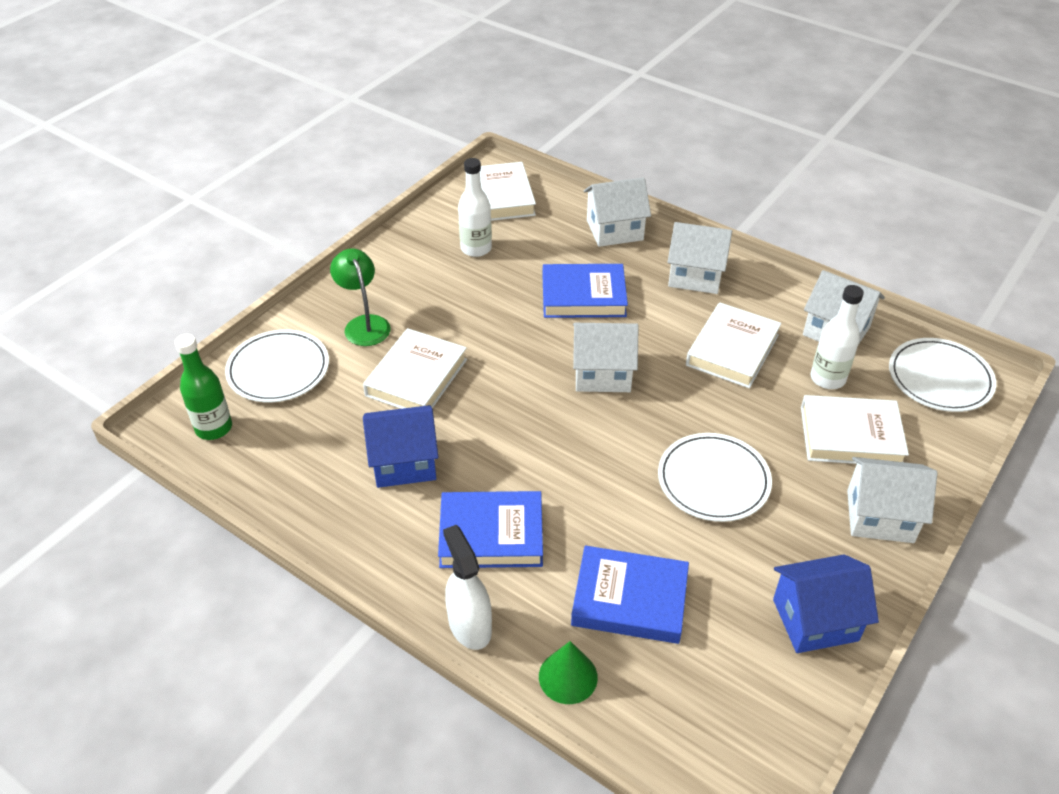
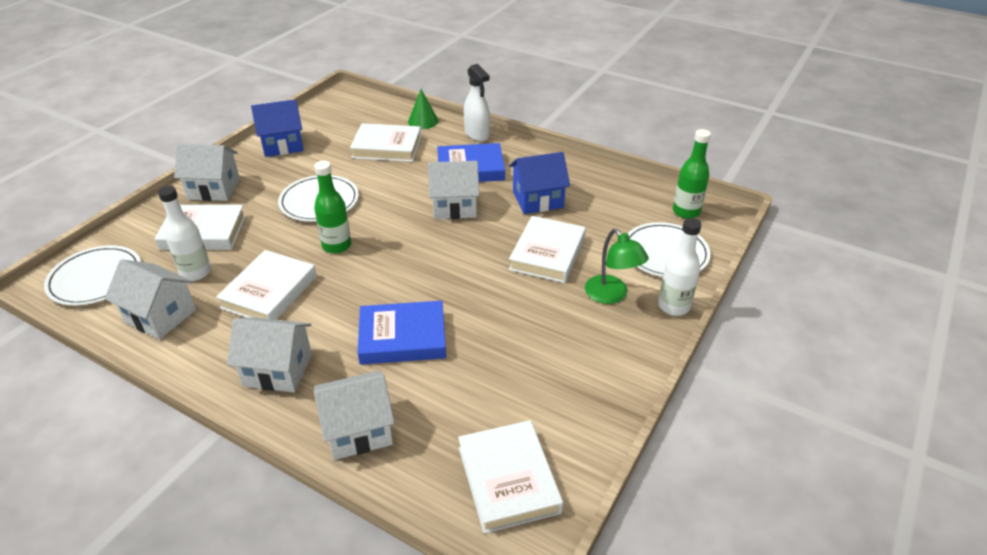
camera: 175 degrees right, 5 degrees down
white bottle [458,158,492,257] -> white bottle moved to [658,218,702,316]
blue book [571,546,689,644] -> white book [350,123,421,162]
white house [573,323,639,392] -> white house moved to [428,161,479,219]
none -> green bottle [314,161,351,253]

